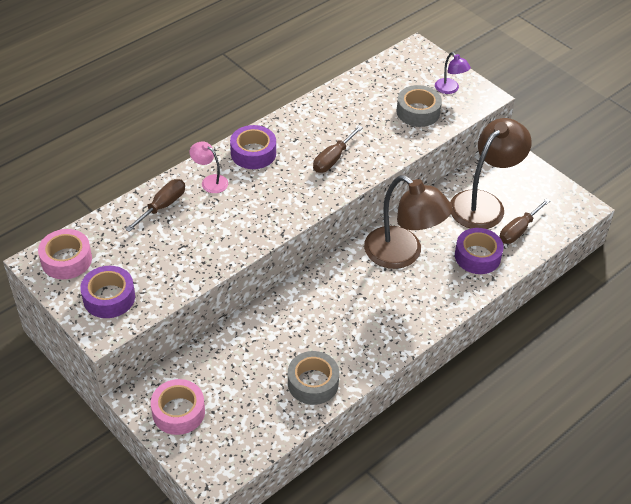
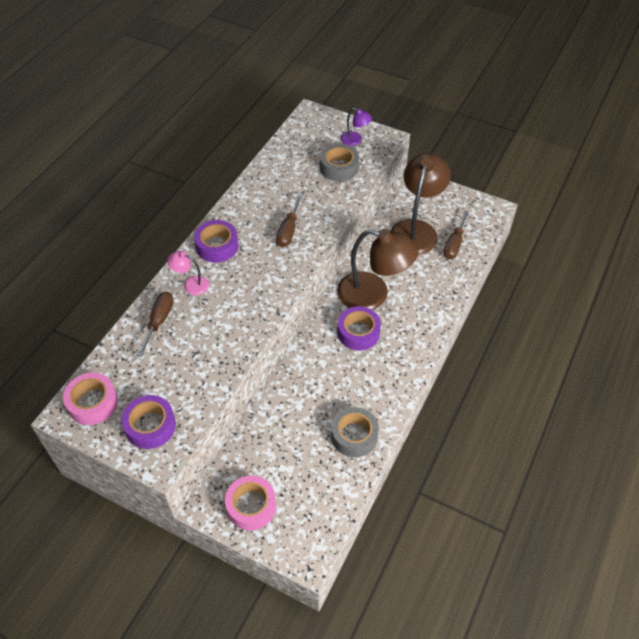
camera: 20 degrees left, 5 degrees up
purple tape [455,228,504,274] -> purple tape moved to [337,306,381,351]

